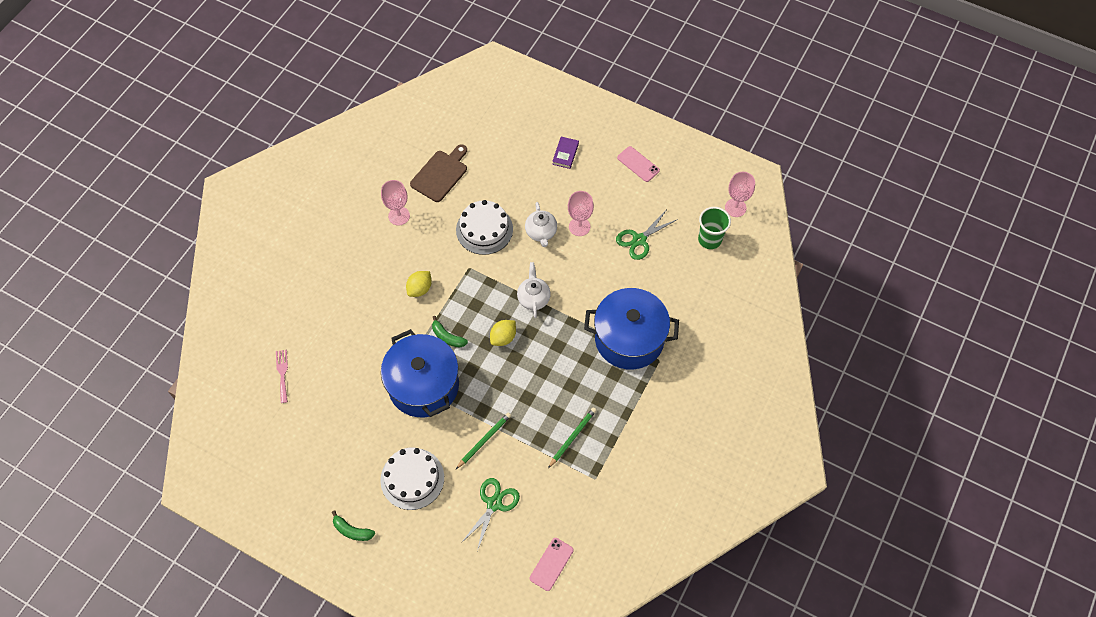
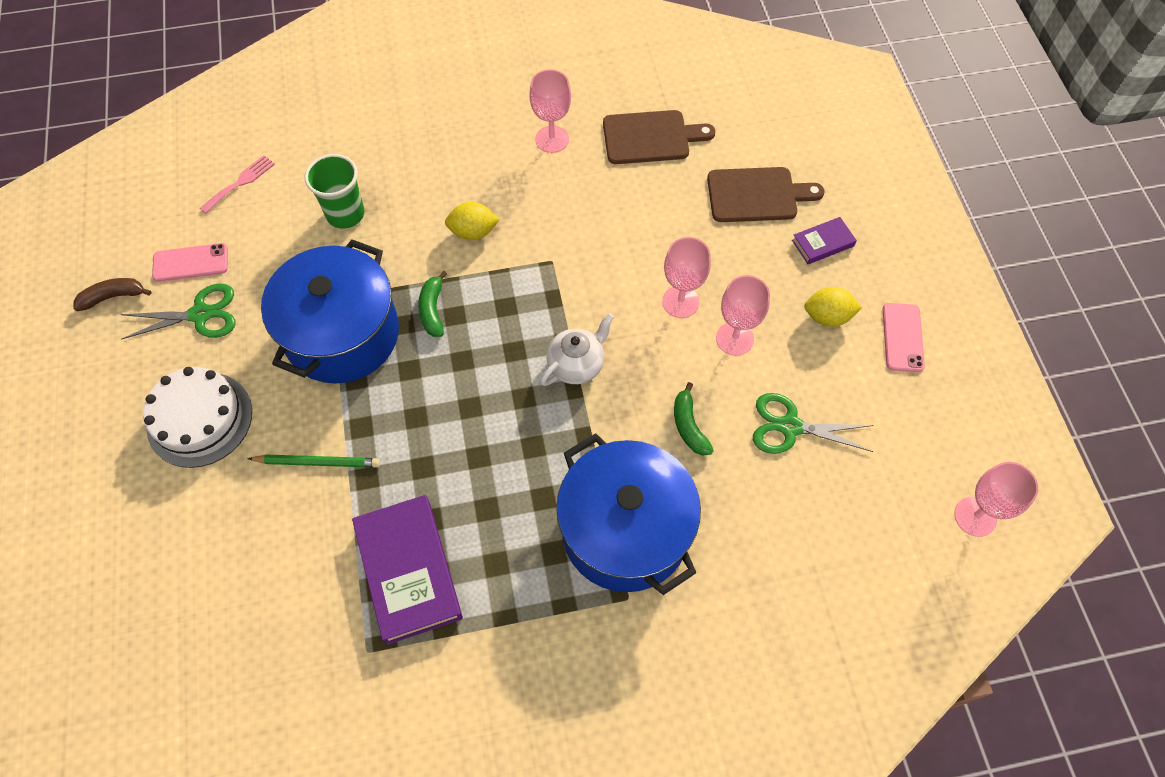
camera: 50 degrees right, 0 degrees up
green banana [332,510,375,541] -> green banana moved to [674,382,714,456]
white cake [456,200,513,255] -> none
green scissors [461,478,520,551] -> green scissors moved to [121,283,235,339]
yellow lemon [490,320,516,346] -> yellow lemon moved to [804,287,862,327]
white teapot [525,202,557,247] -> pink goblet [662,237,711,318]
pink phone [530,538,574,591] -> pink phone moved to [152,243,228,282]
green pencil [548,408,597,468] -> purple book [352,495,463,645]
green cup [698,207,731,249] -> green cup moved to [304,154,365,229]
none -> brown banana [73,278,151,311]
none -> brown cutting board [707,167,824,222]

